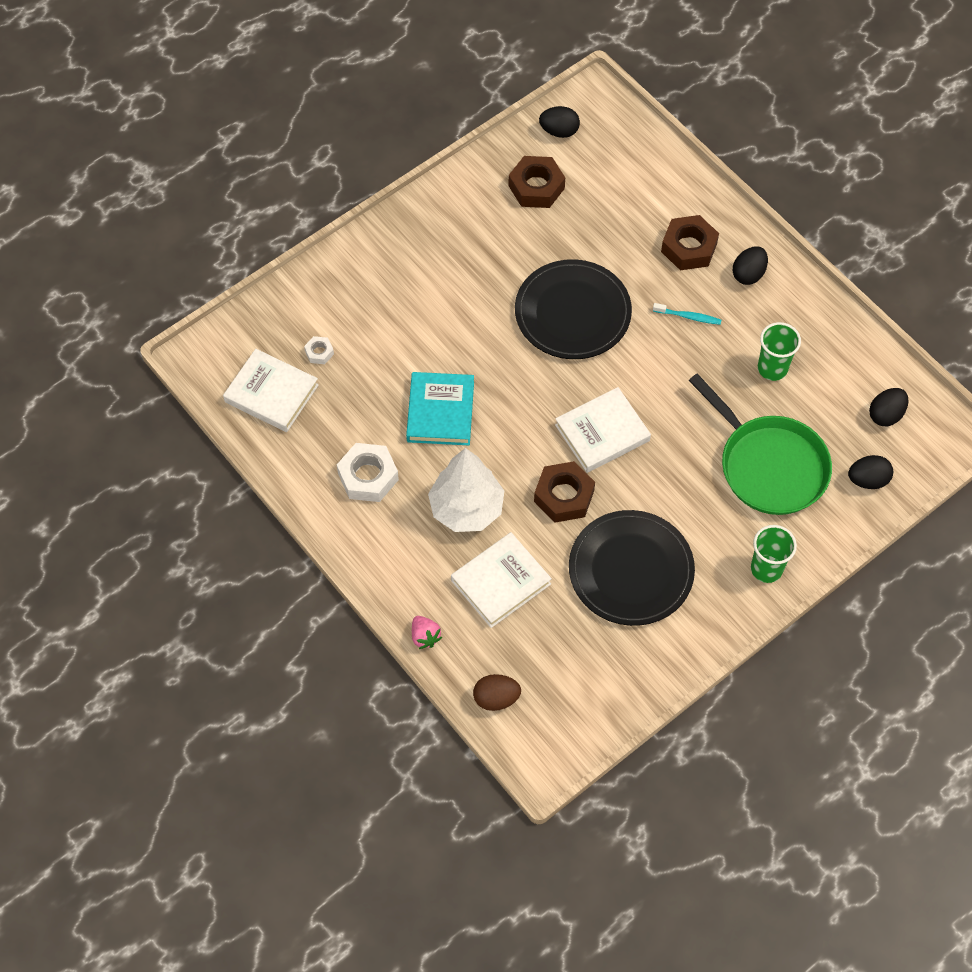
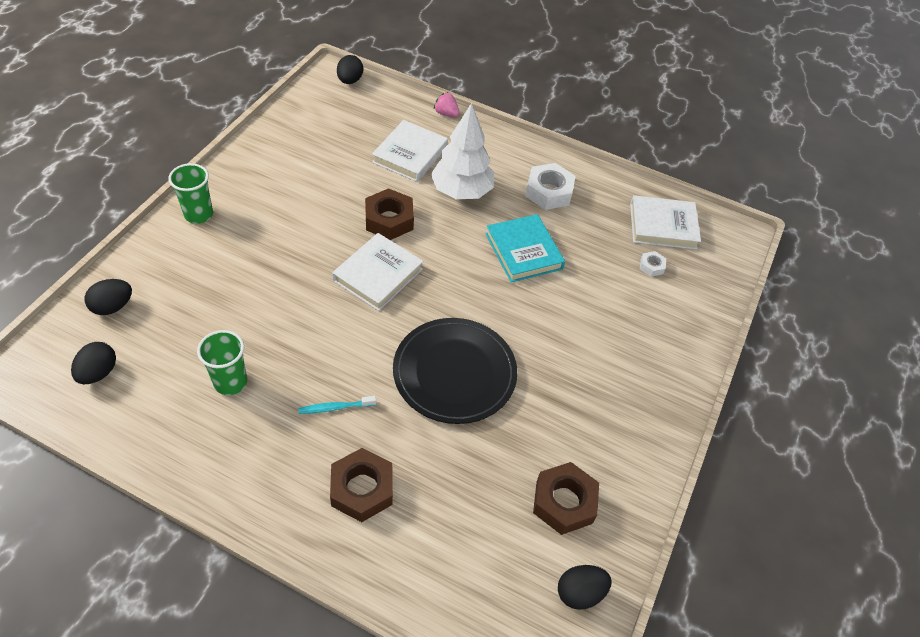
camera: 150 degrees right, 10 degrees down
brown egg [473,674,521,711] -> none
black plate [569,510,695,626] -> none
green pan [689,374,832,515] -> none
black egg [733,246,768,285] -> black egg moved to [337,55,363,84]

